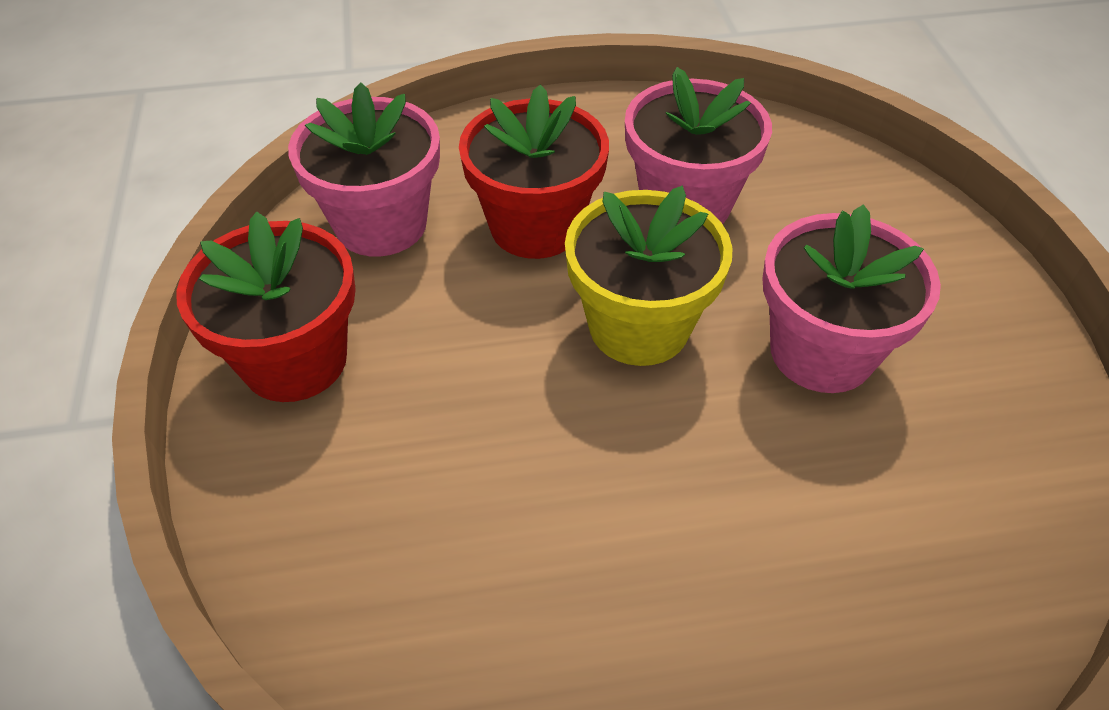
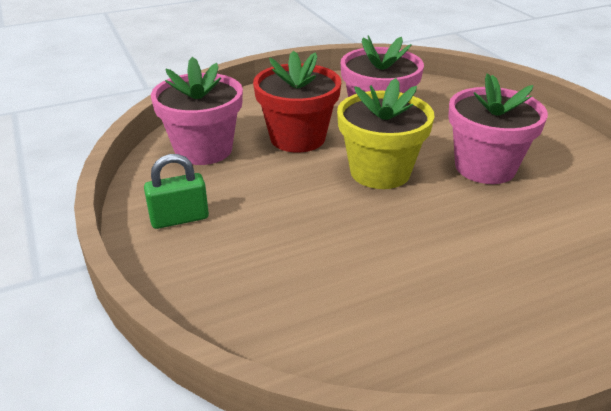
camera: 15 degrees left, 15 degrees down
red flower pot [176,212,356,402] -> green padlock [144,154,209,229]

